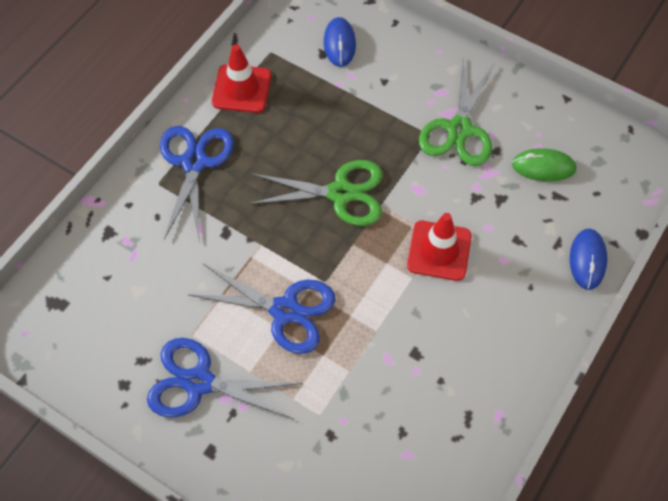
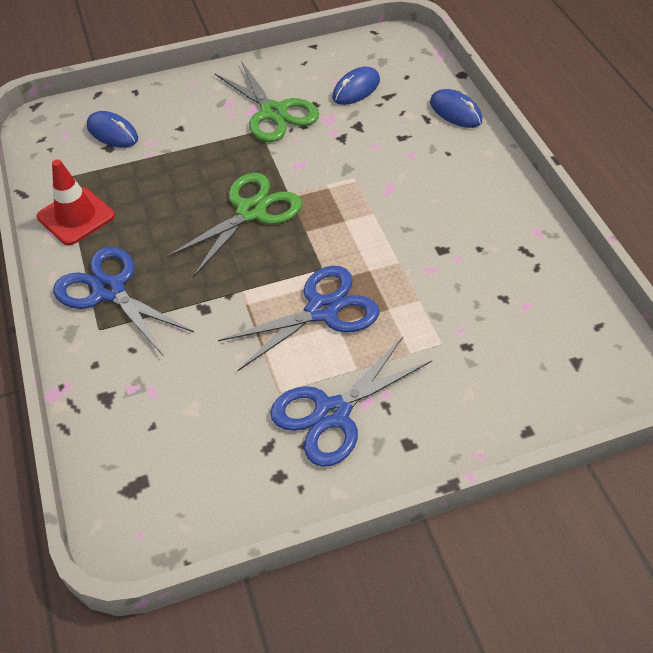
camera: 50 degrees left, 10 degrees down
red traffic cone [407,213,472,281] -> none
green mouse [512,148,576,182] -> blue mouse [332,67,380,105]

